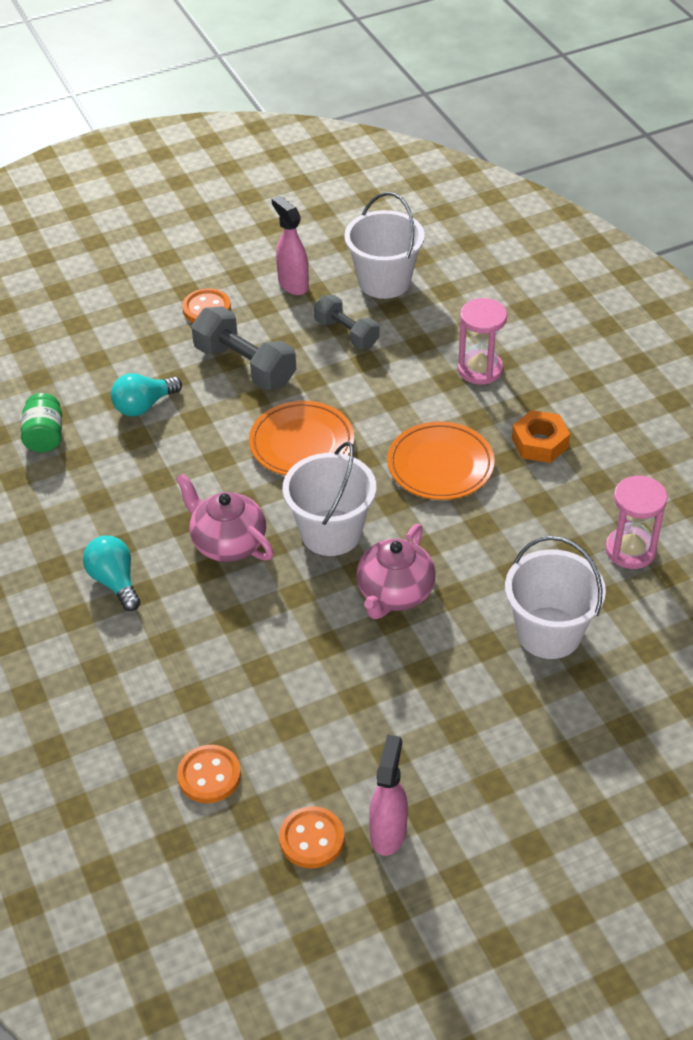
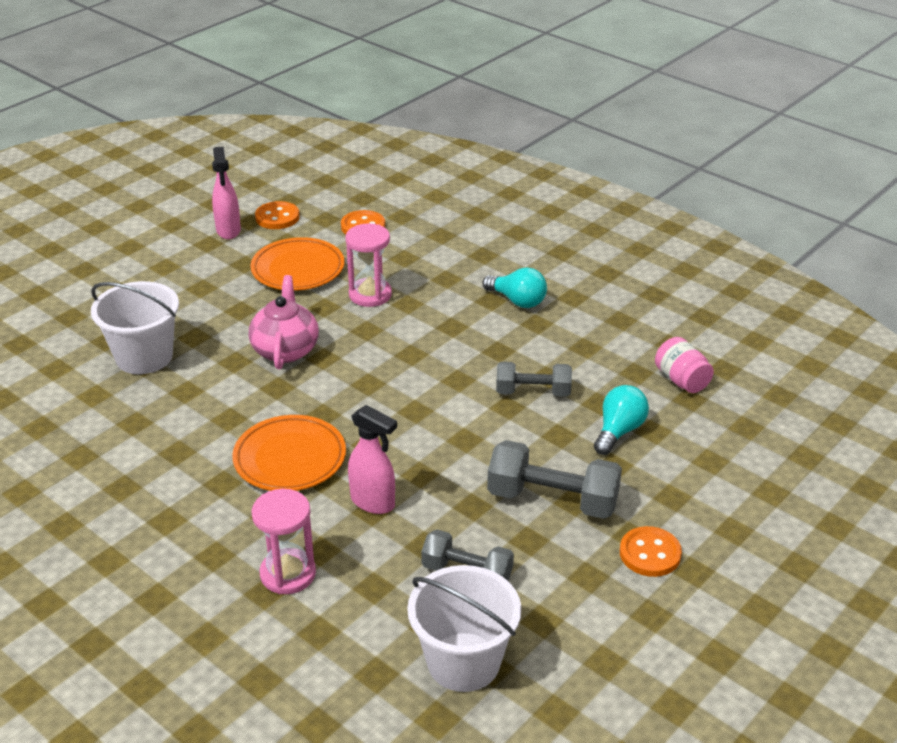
camera: 155 degrees right, 10 degrees down
green jar [21,393,62,452] -> pink jar [655,337,714,393]
pink teapot [176,473,274,562] -> none
orange plate [249,401,354,475] -> orange plate moved to [250,237,345,291]
pink spray bottle [272,196,309,295] -> pink spray bottle moved to [348,405,397,514]
white bucket [282,441,376,556] -> none
orange nut [512,410,570,463] -> none
pink hourglass [605,475,668,569] -> pink hourglass moved to [345,223,392,307]
none -> grey dumbbell [496,362,572,396]

